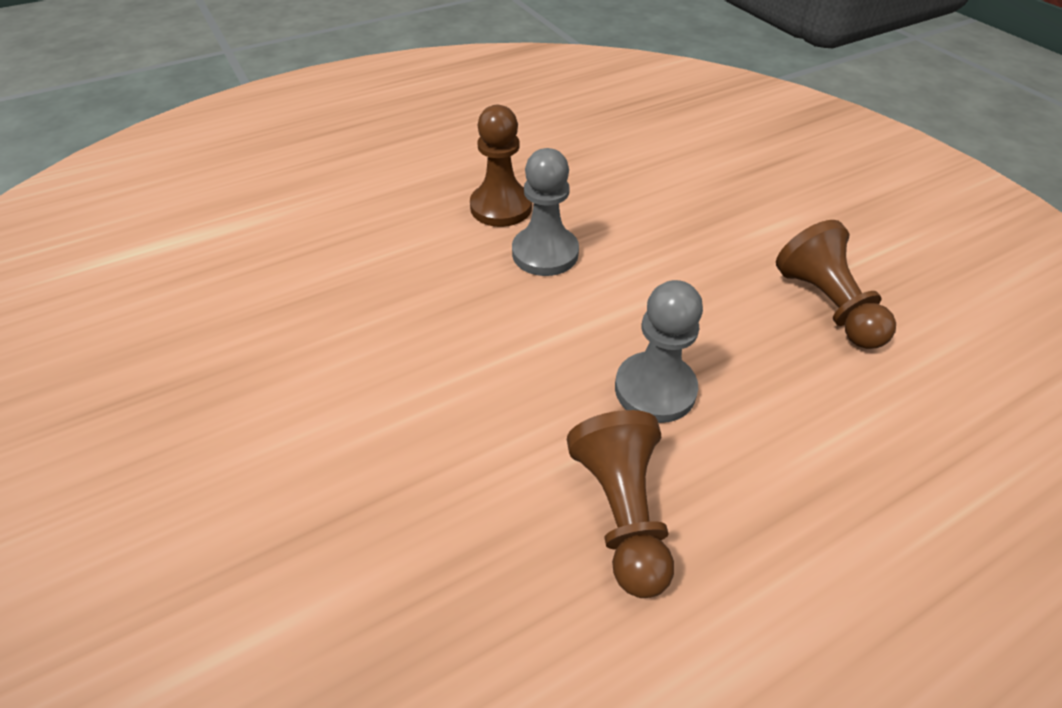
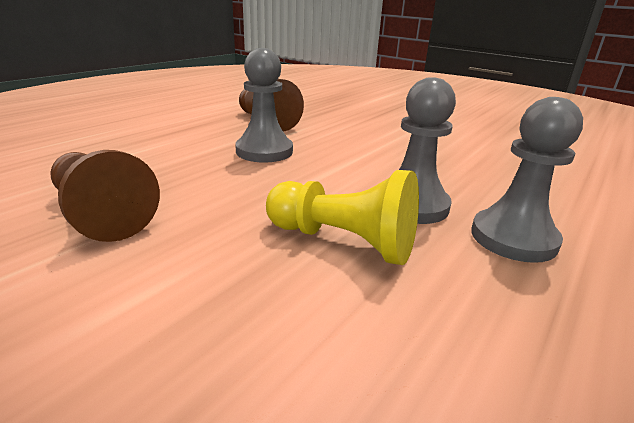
camera: 155 degrees right, 20 degrees down
brown pawn [470,105,532,227] -> grey pawn [471,97,583,263]
none -> yellow pawn [266,170,419,265]

